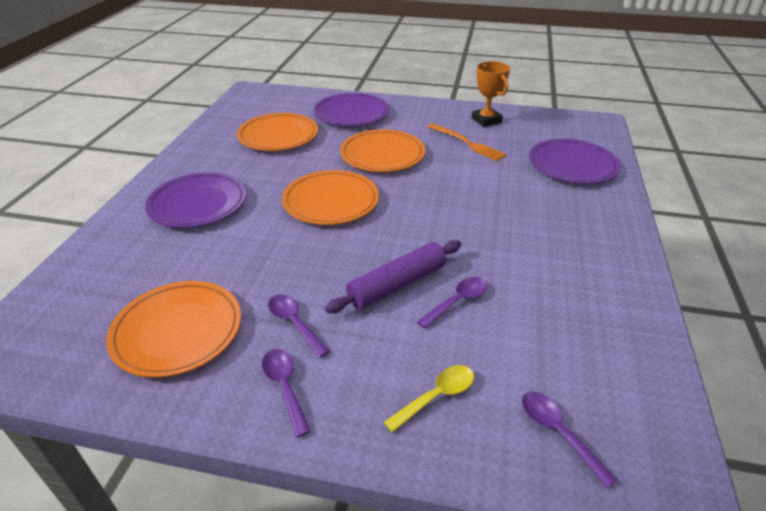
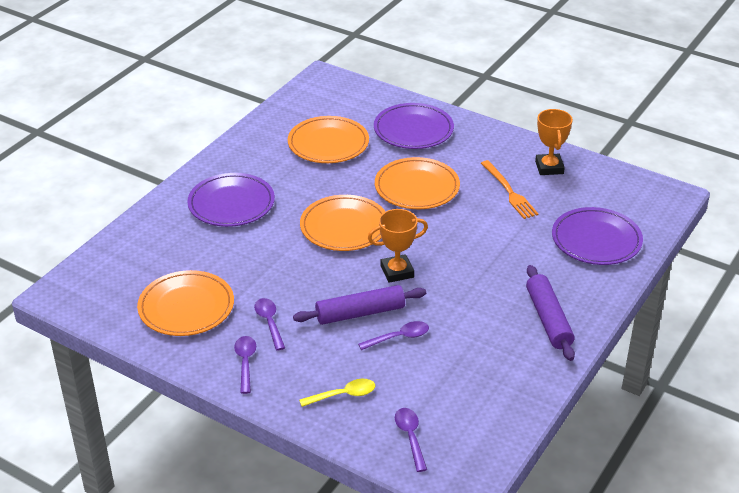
camera: 20 degrees right, 0 degrees up
none -> orange trophy [368,209,428,283]
none -> purple rolling pin [526,265,575,361]

